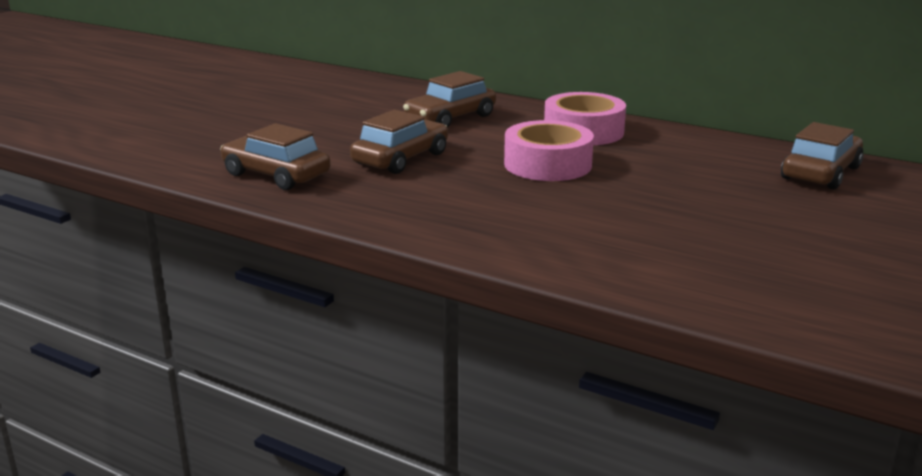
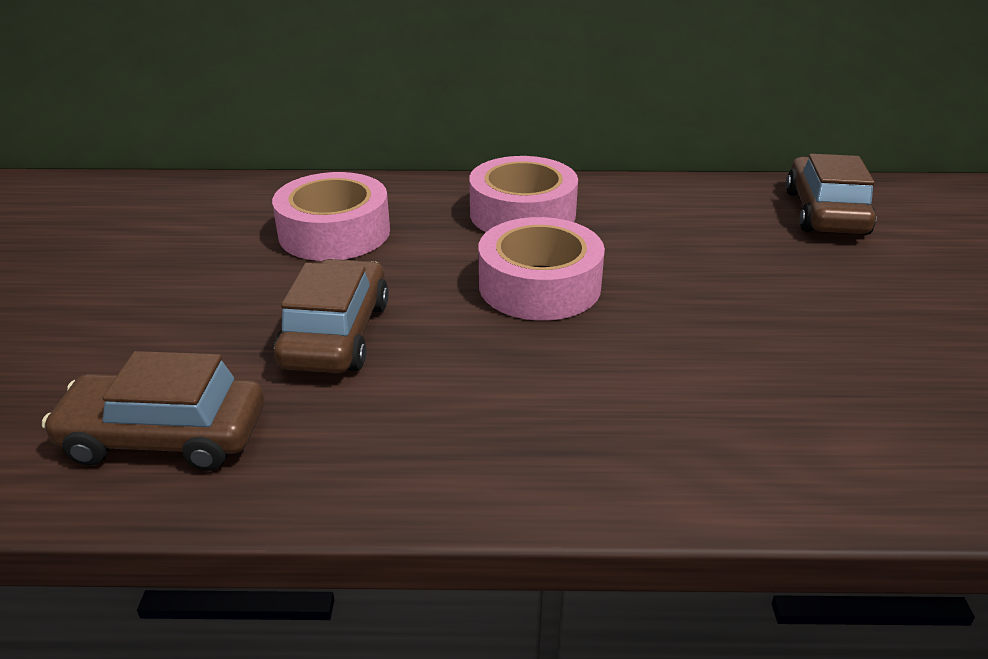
camera: 30 degrees left, 10 degrees up
brown car [403,71,496,128] -> pink tape [272,172,390,261]

